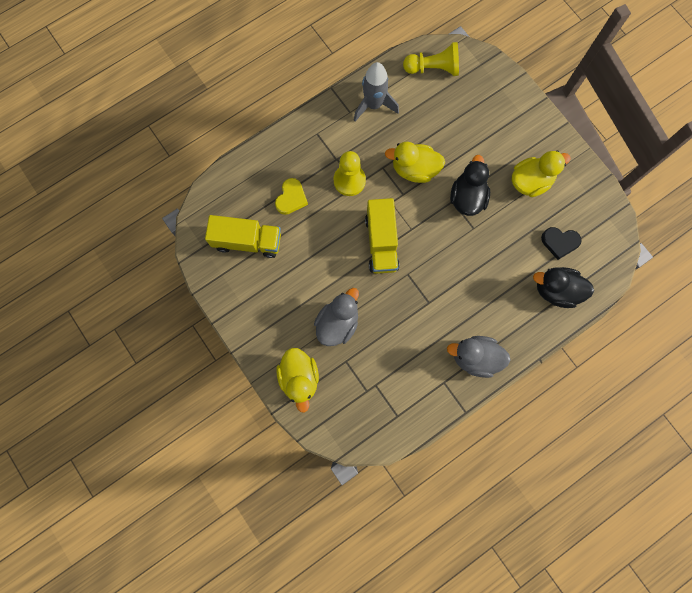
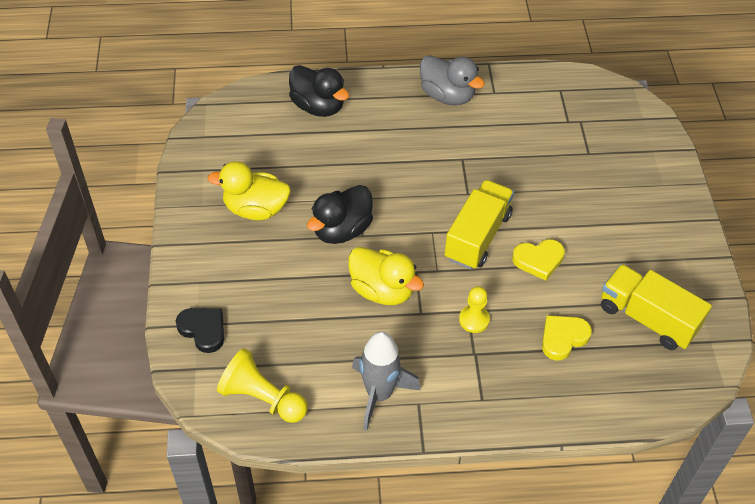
camera: 150 degrees left, 25 degrees down
yellow duck [276,348,319,413] -> none
grey duck [314,288,359,346] -> none
yellow pawn [334,151,366,196] -> yellow pawn [459,286,490,333], size x0.64
black heart [541,227,582,260] -> black heart moved to [176,308,224,353]
none -> yellow heart [512,239,565,281]

